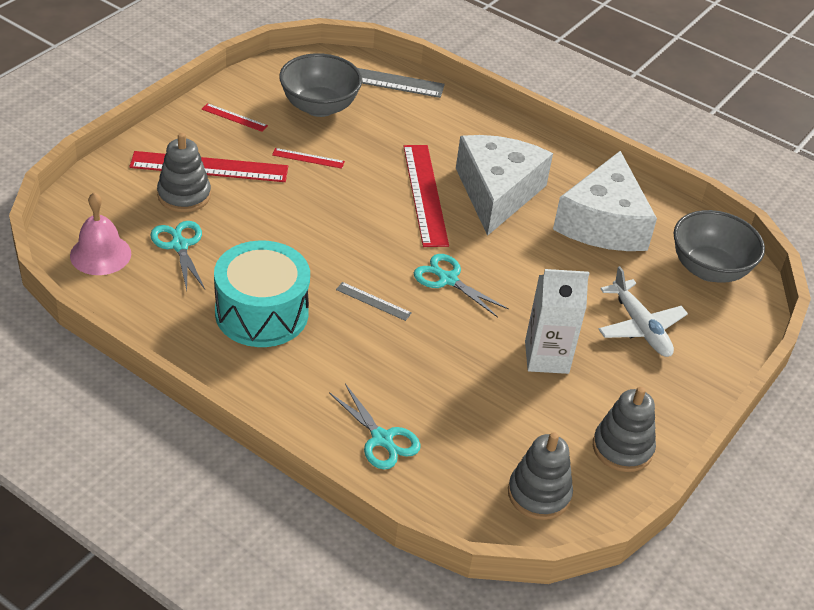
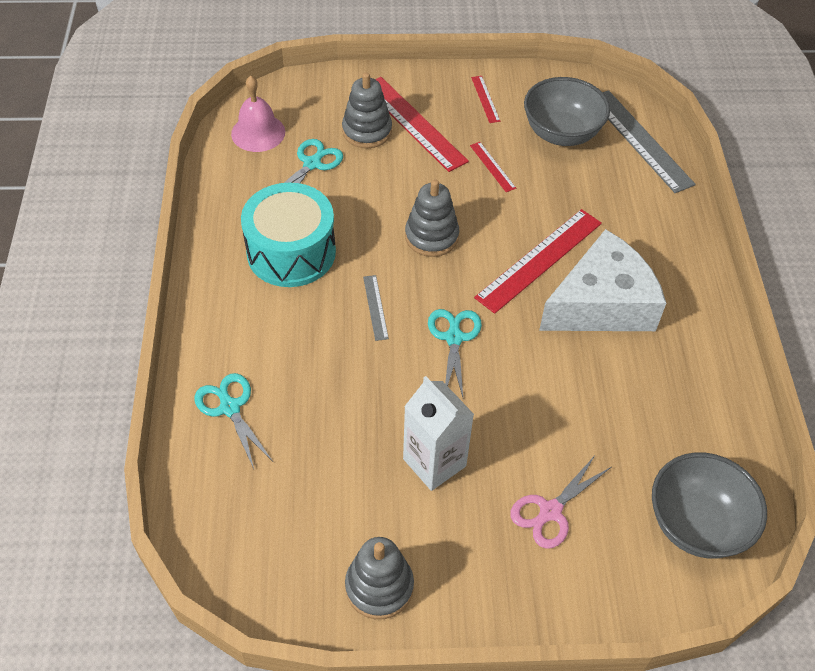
camera: 55 degrees right, 10 degrees up
turquoise scissors [329,384,421,470] -> turquoise scissors turned 135 degrees clockwise [194,373,273,469]
grey stacking toy [508,432,573,520] -> grey stacking toy moved to [405,179,459,257]
white cheese [553,151,657,251] -> none
white plane [598,266,688,357] -> pink scissors [510,454,611,549]

